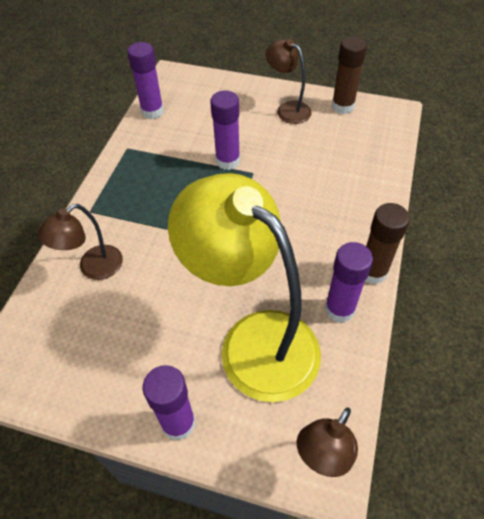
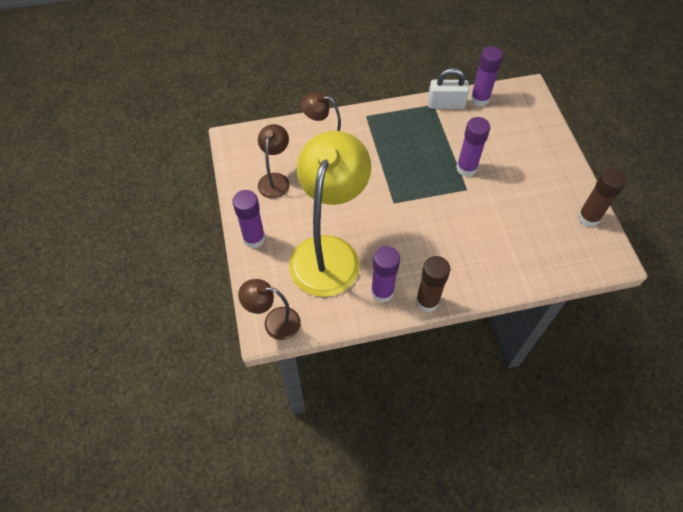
camera: 60 degrees right, 5 degrees up
brown lamp [265,39,312,124] -> brown lamp moved to [258,124,290,199]
none -> white padlock [428,68,469,109]

